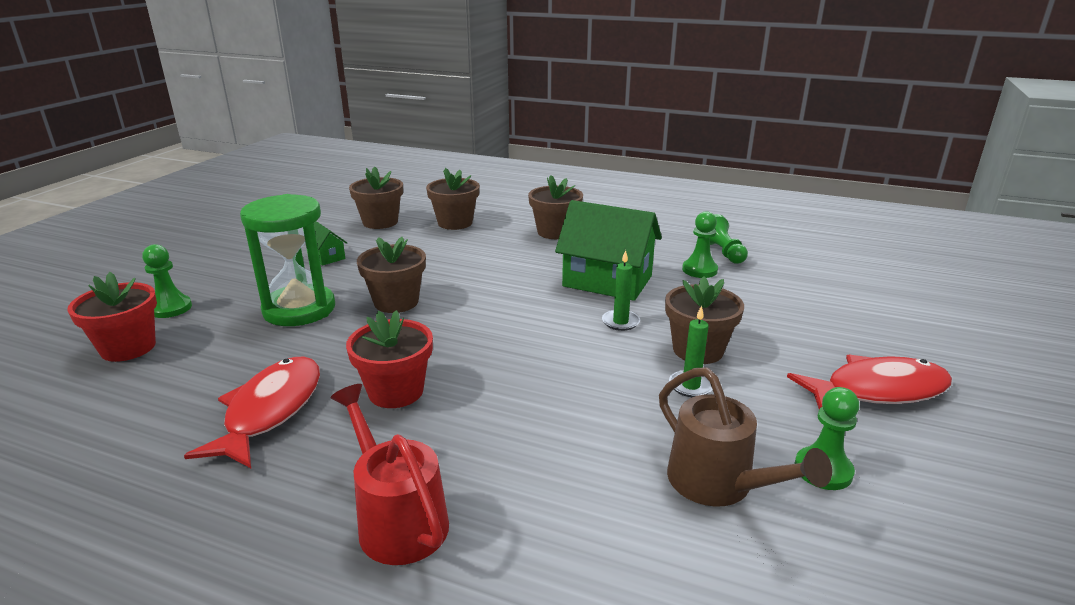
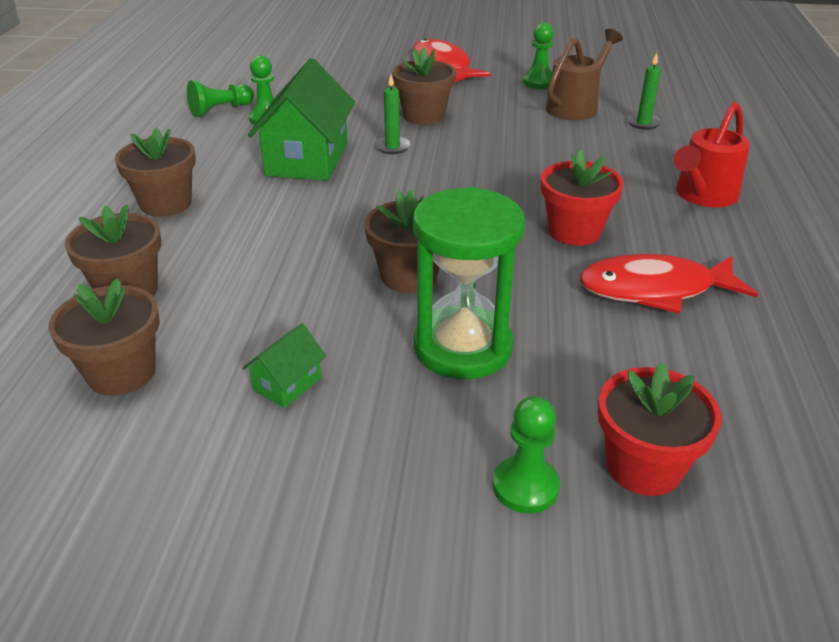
camera: 105 degrees left, 10 degrees up
green candle [669,305,713,397] -> green candle moved to [627,53,662,130]

